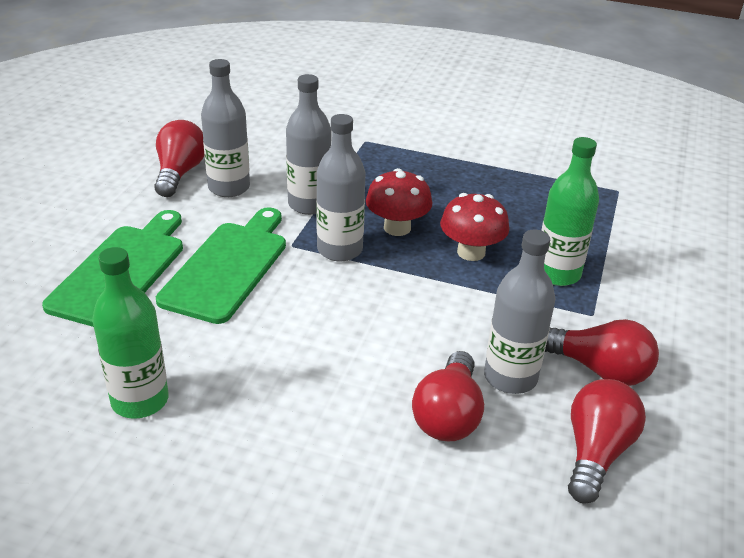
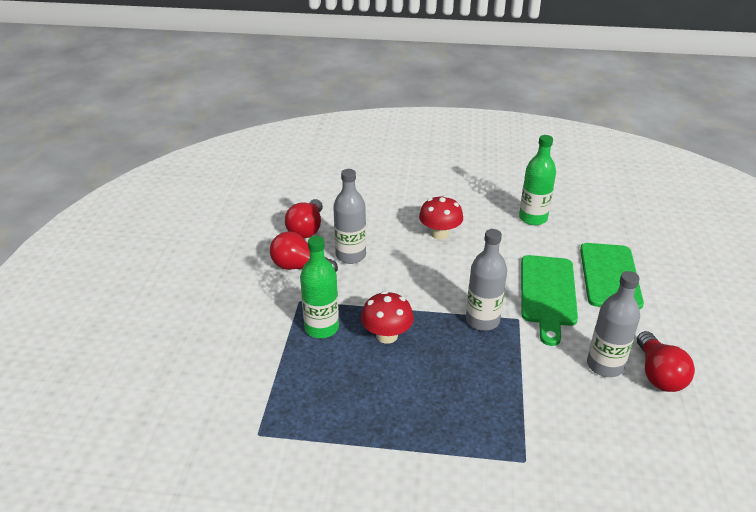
camera: 170 degrees right, 0 degrees up
grey bottle [286,74,331,215] -> none
red mushroom [366,168,432,236] -> red mushroom moved to [419,195,463,240]
red light bulb [412,351,484,442] -> none

